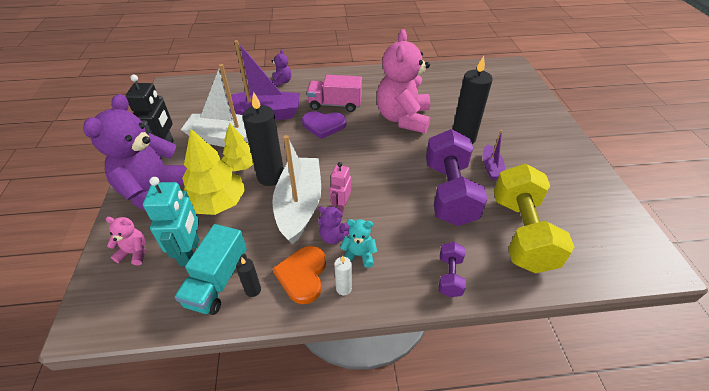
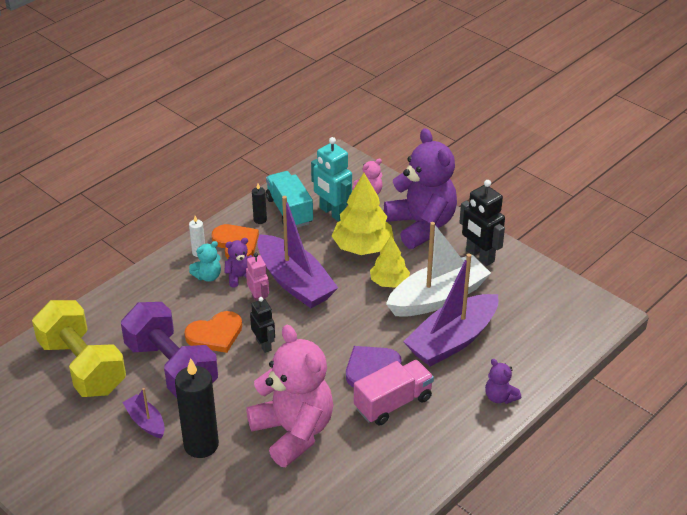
camera: 140 degrees right, 5 degrees down
black candle [242,92,284,186] -> none
white boat [272,135,321,244] -> purple boat [257,196,338,308]
purple dumbbell [439,242,466,297] -> none
none -> orange heart [184,311,242,353]
none -> black robot [250,297,275,353]

